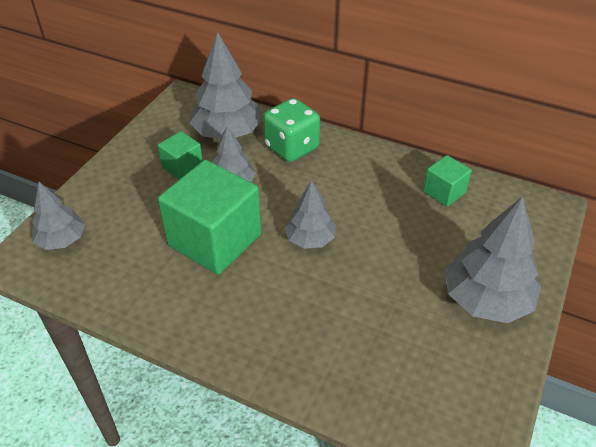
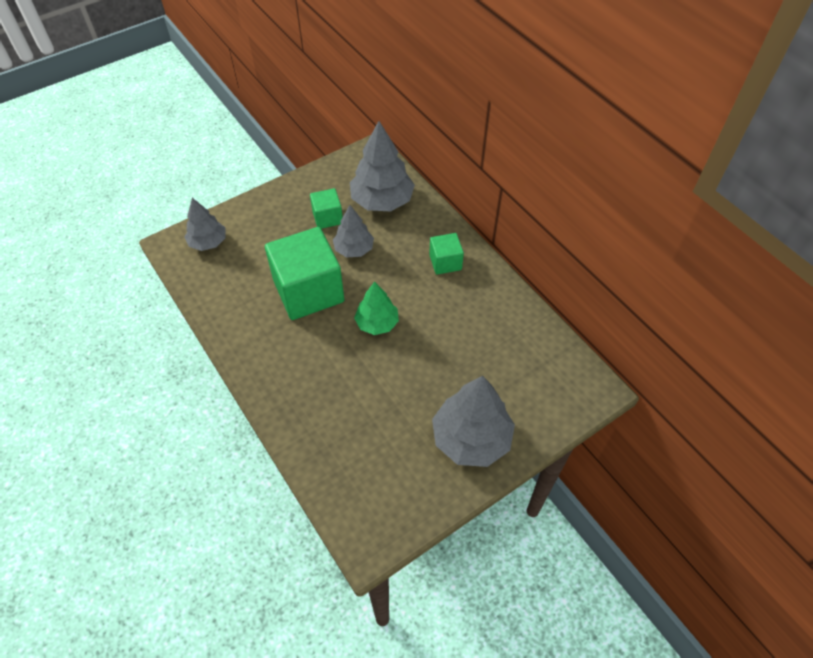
camera: 30 degrees right, 10 degrees up
green dice [263,98,320,162] -> none
grey tree [284,180,336,249] -> green tree [354,282,399,335]
green cube [423,155,472,207] -> green cube moved to [429,233,464,275]

